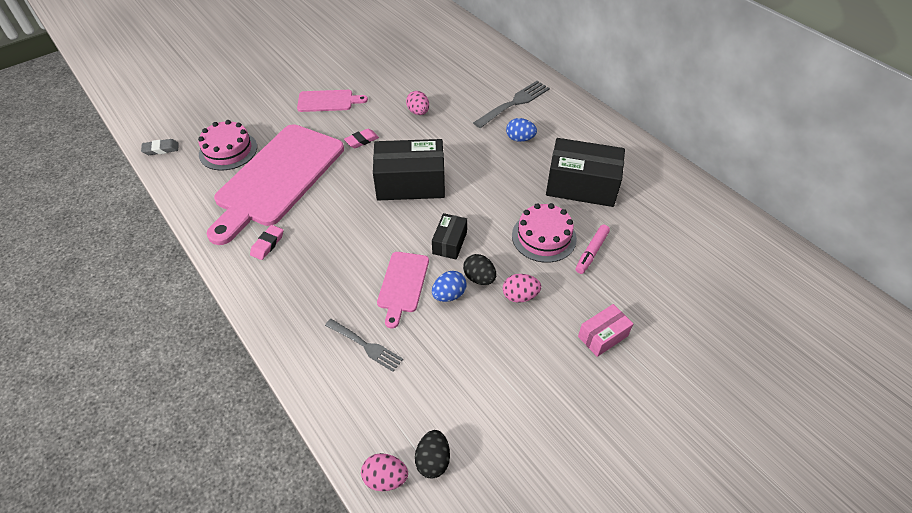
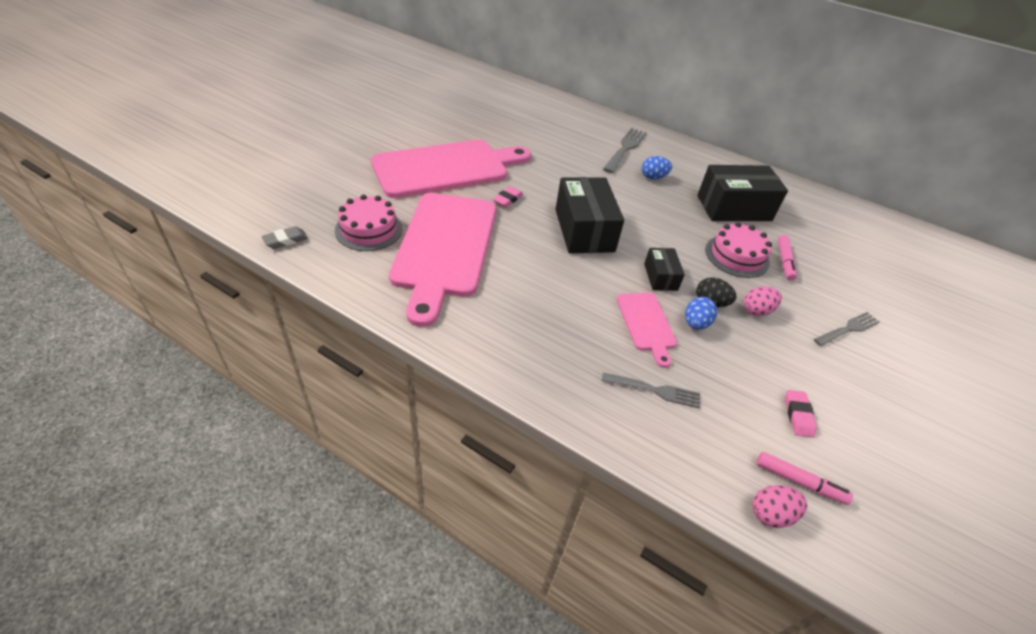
camera: 25 degrees left, 5 degrees down
pink eraser [250,225,283,260] -> pink eraser moved to [785,390,817,437]
pink cutting board [297,90,368,112] -> pink cutting board [371,140,531,198], size x2.15
black box [373,139,445,200] -> black box turned 75 degrees counterclockwise [555,177,624,253]
pink egg [406,91,429,115] -> none
black egg [415,430,450,479] -> pink marker [757,452,853,505]
pink box [578,304,633,357] -> grey fork [814,312,880,346]

